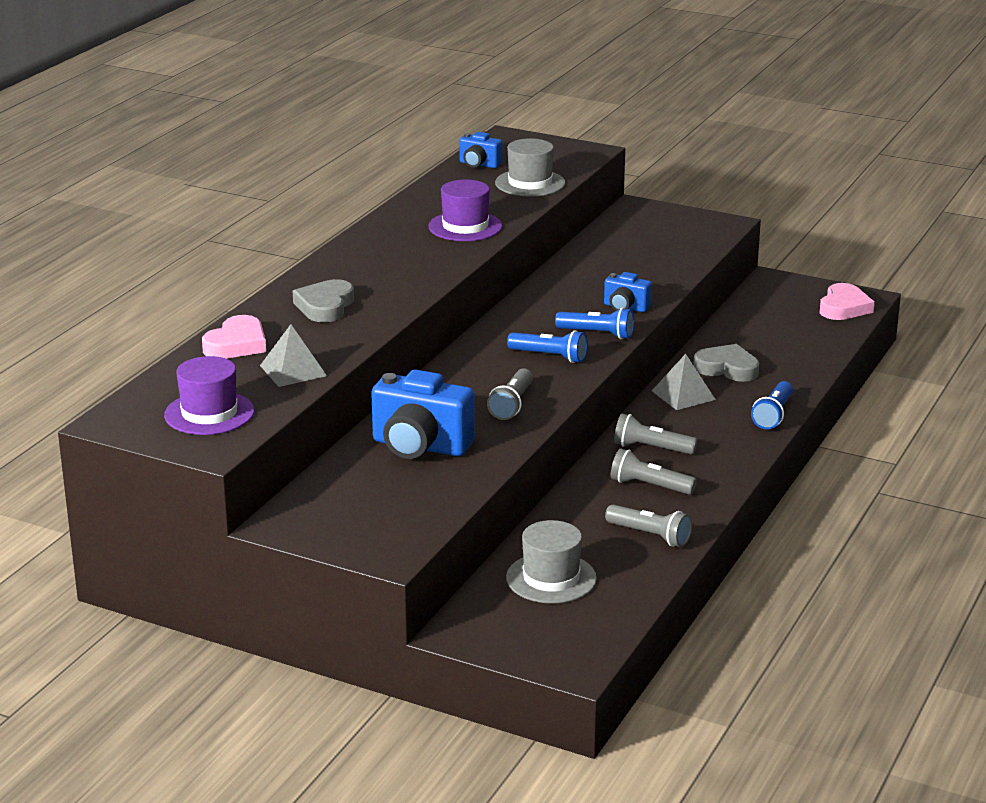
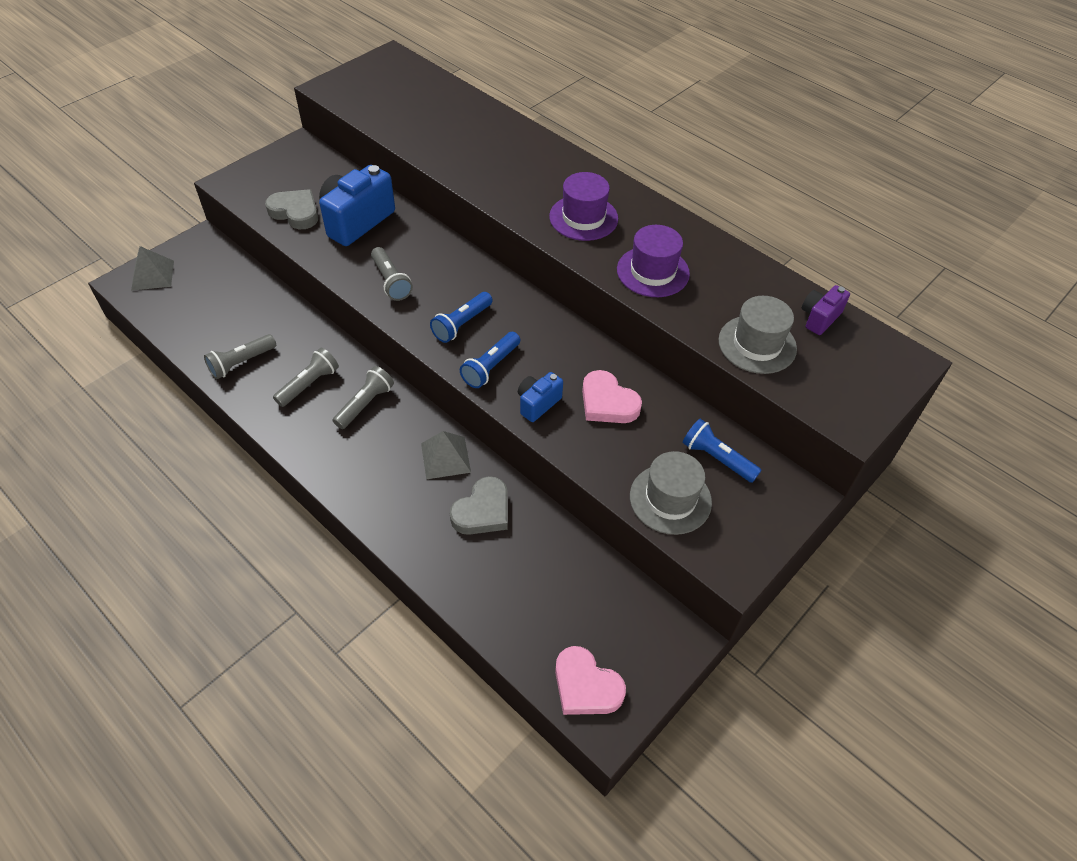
camera: 105 degrees right, 25 degrees up
purple hat [164,356,254,435] -> purple hat moved to [549,172,618,241]
pink heart [202,315,266,359] -> pink heart moved to [582,370,642,423]
grey pyramid [260,324,327,387] -> grey pyramid moved to [131,246,174,291]
grey heart [293,279,354,322] -> grey heart moved to [265,189,318,229]
blue camera [459,132,502,168] -> purple camera [802,285,850,335]
grey flashlight [487,368,533,420] -> grey flashlight turned 150 degrees counterclockwise [371,247,413,301]
grey hat [506,520,597,604] -> grey hat moved to [630,451,712,535]
blue flashlight [751,381,793,430] -> blue flashlight moved to [683,419,761,483]

